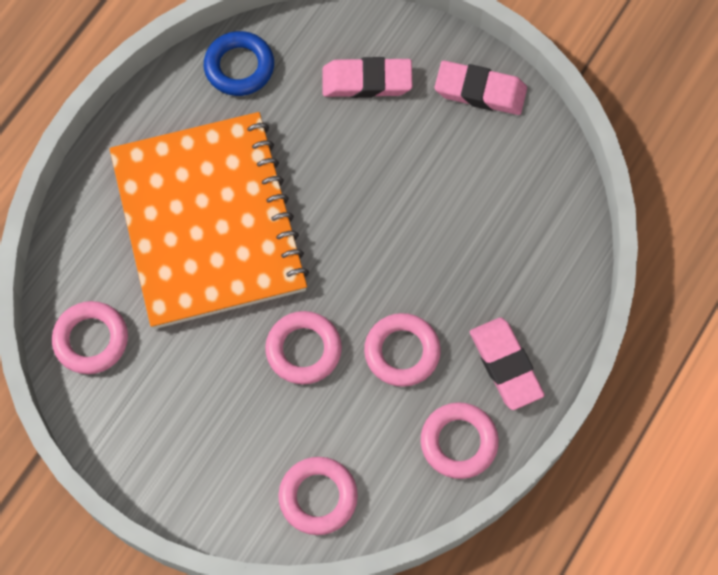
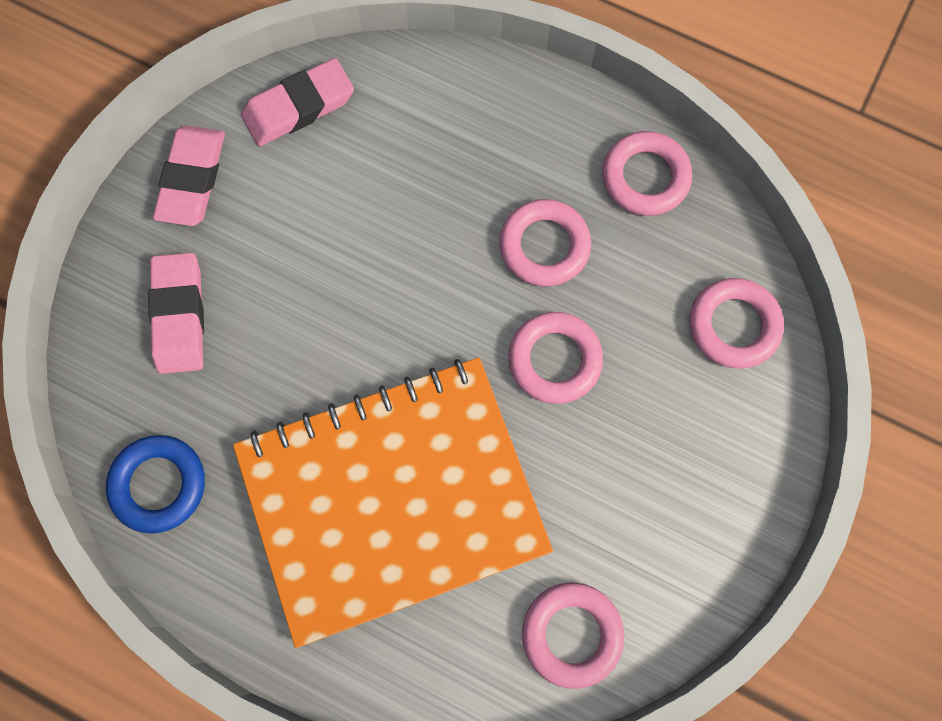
camera: 95 degrees left, 5 degrees up
pink eraser [470,317,545,410] -> pink eraser moved to [241,58,354,146]

